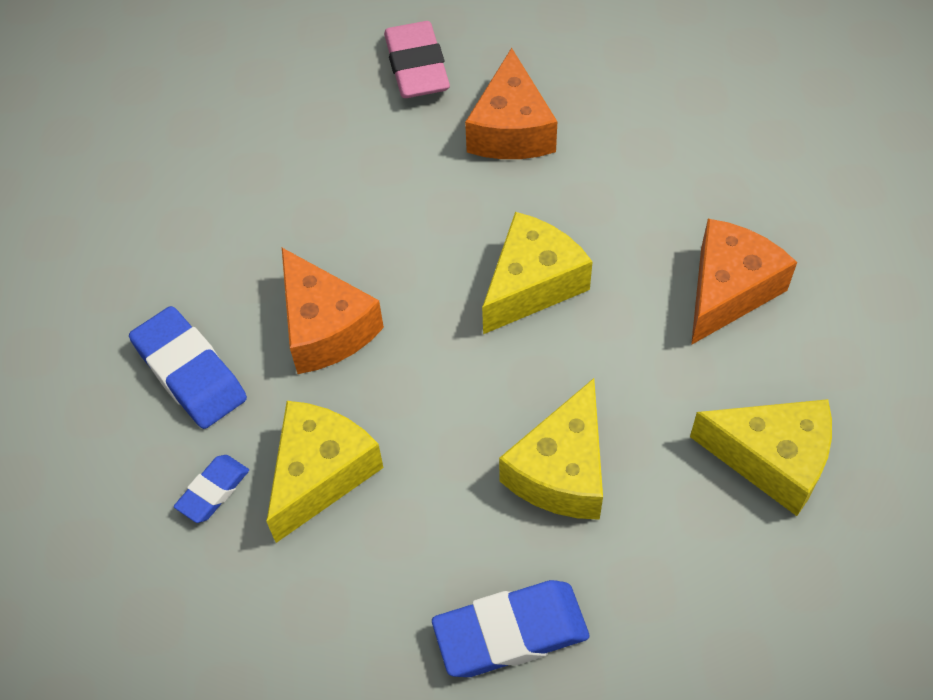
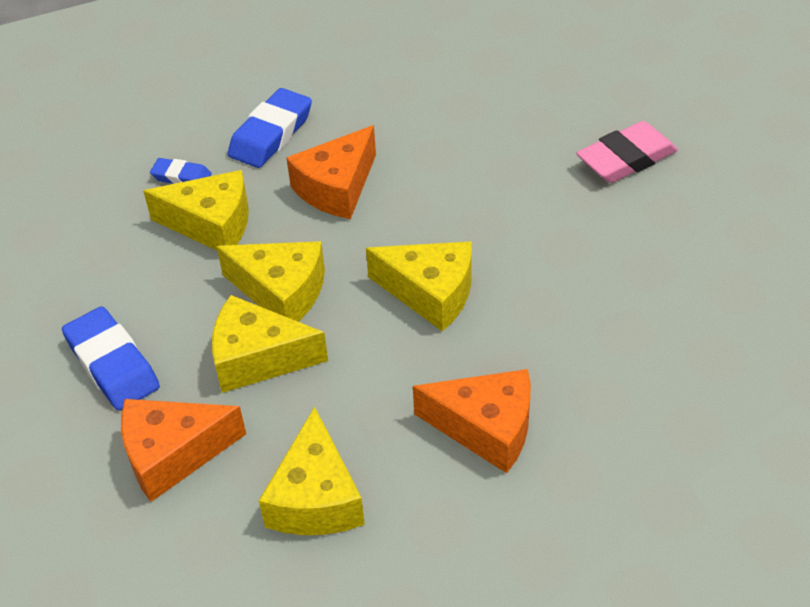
camera: 70 degrees right, 10 degrees down
orange cheese [465,48,557,159] -> orange cheese moved to [121,399,246,502]
none -> yellow cheese [216,241,325,322]

